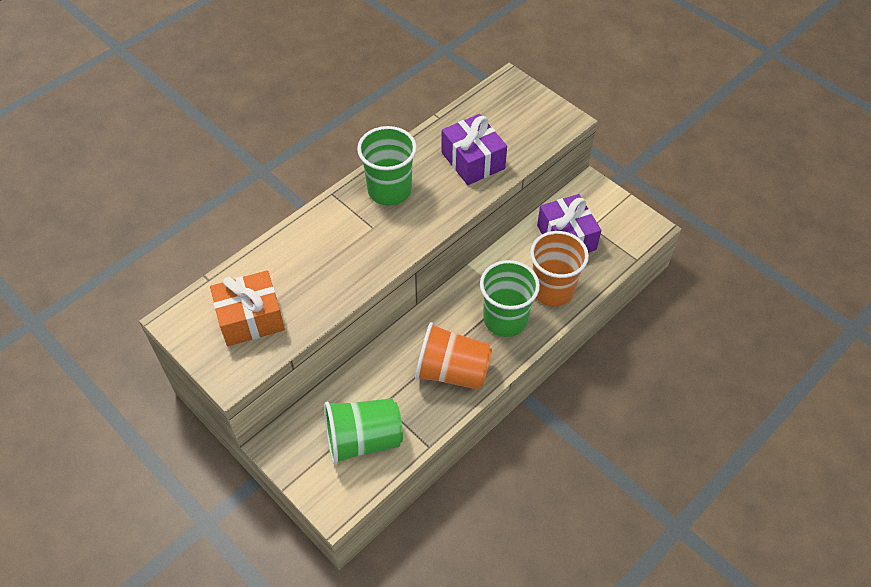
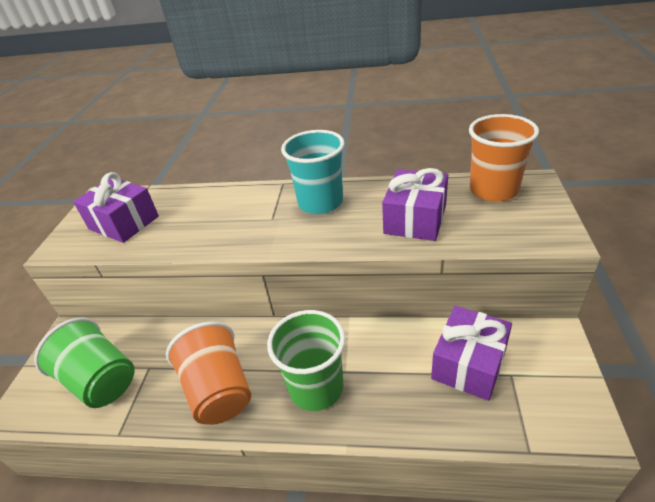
camera: 55 degrees right, 15 degrees down
orange gift [210,270,285,346] -> purple gift [73,172,159,243]
green cup [357,126,417,205] -> turquoise cup [281,130,345,214]
orange cup [530,231,589,306] -> orange cup moved to [469,114,539,202]

